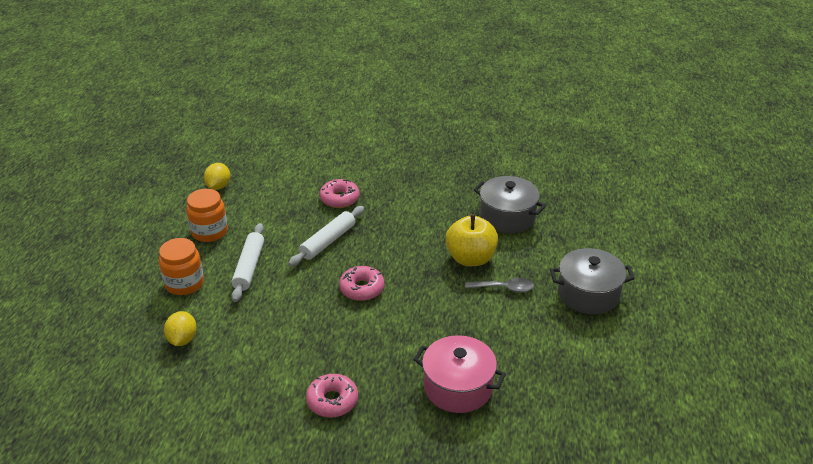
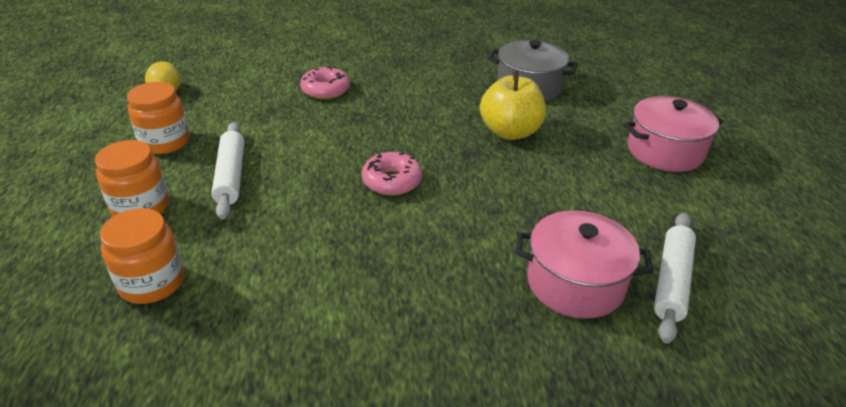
camera: 15 degrees left, 0 degrees up
yellow lemon [164,311,197,346] -> orange jar [100,208,184,304]
white rolling pin [288,206,364,266] -> white rolling pin moved to [654,213,696,344]
pink donut [306,374,358,418] -> none
grey spoon [465,278,534,292] -> none
grey pot [550,248,635,314] -> pink pot [624,96,724,172]

